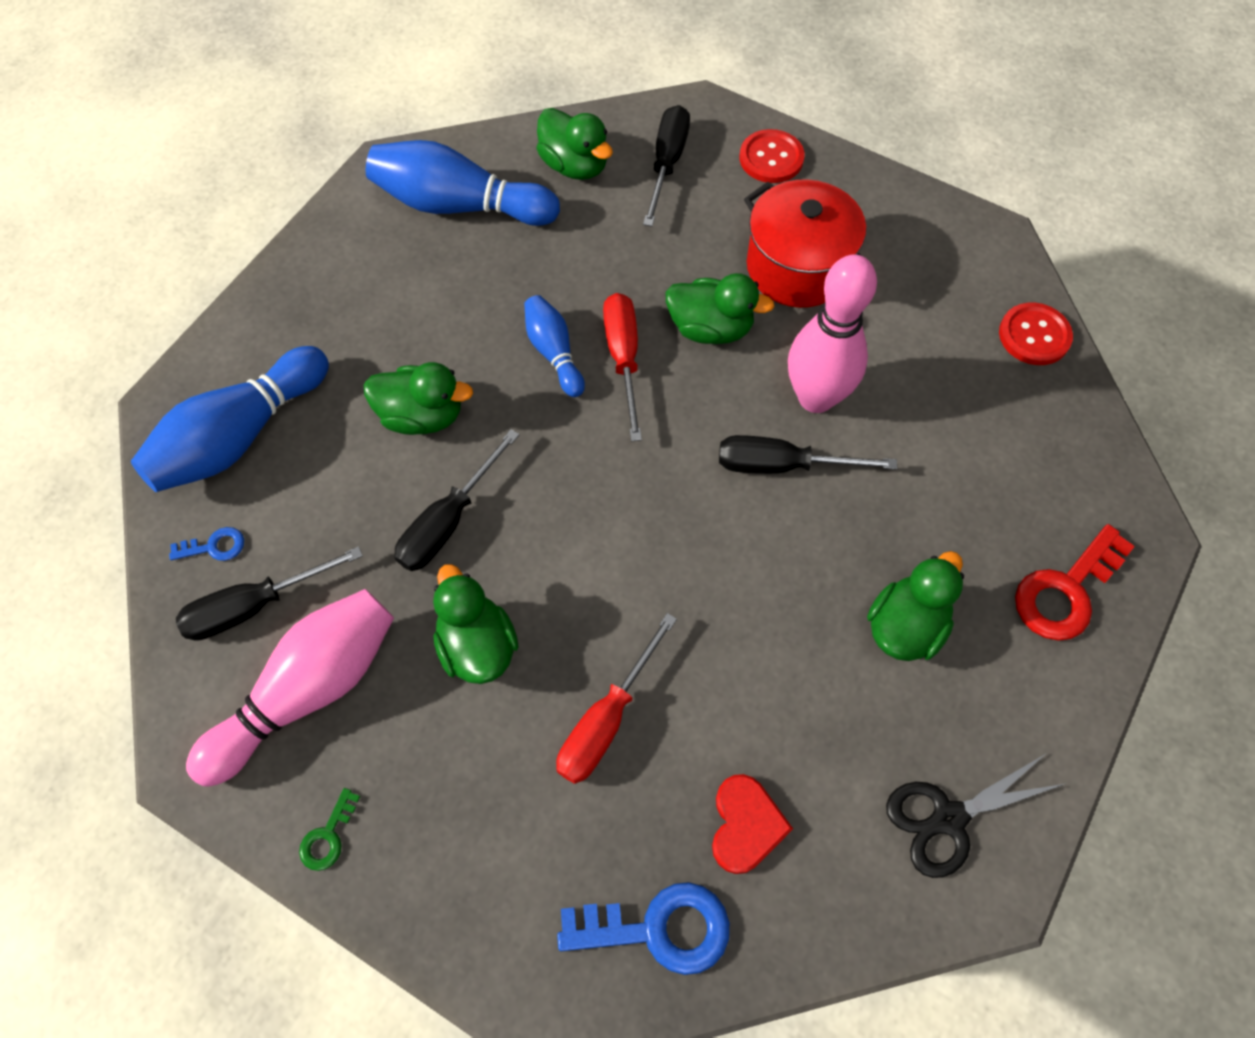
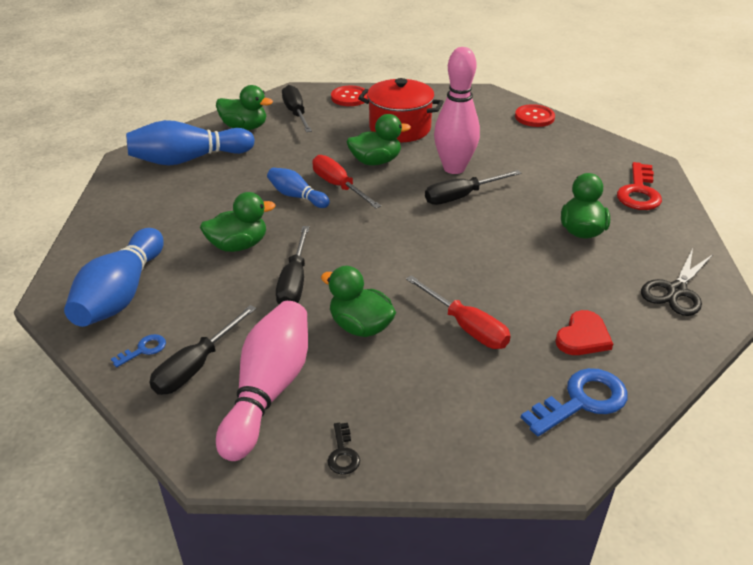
camera: 30 degrees left, 25 degrees down
green key [299,788,360,871] -> black key [328,423,360,475]
red screwdriver [556,613,677,784] -> red screwdriver turned 45 degrees counterclockwise [406,275,511,349]
red heart [712,774,793,874] -> red heart turned 60 degrees clockwise [555,310,613,355]

